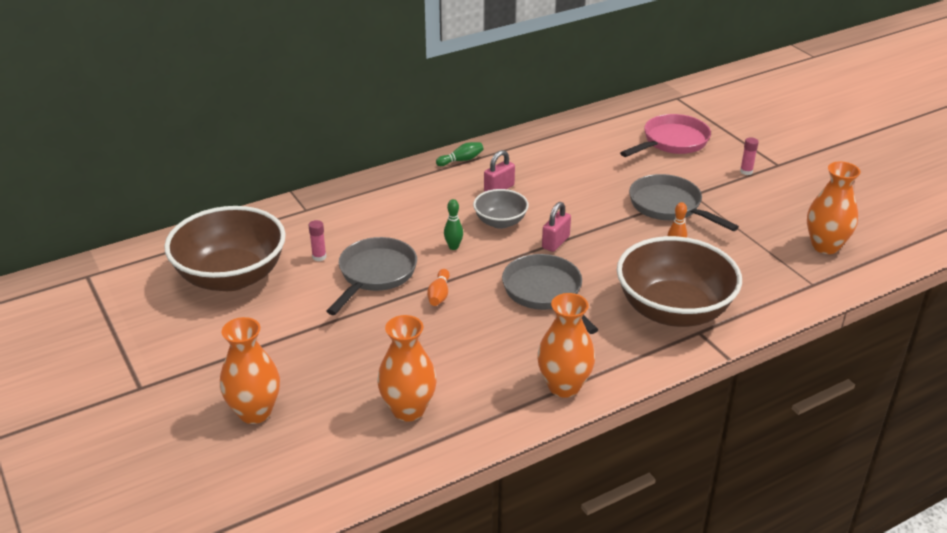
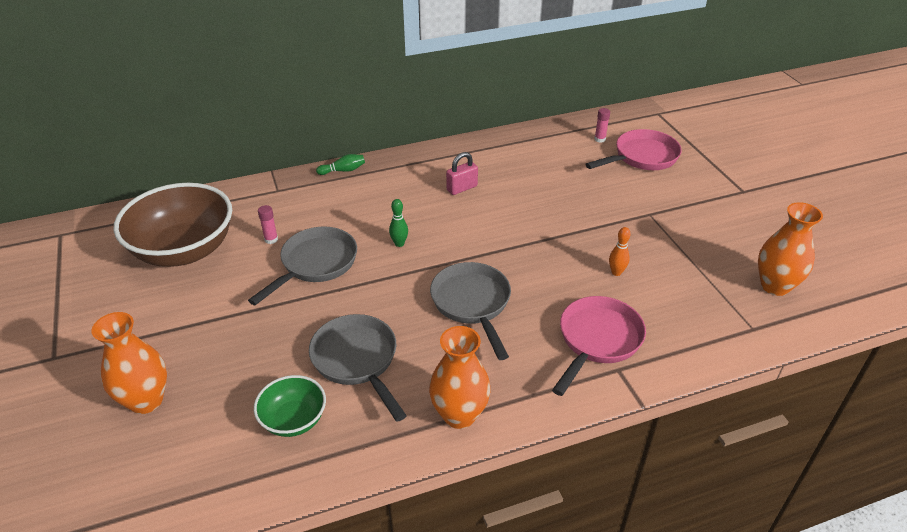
camera: 10 degrees right, 5 degrees up
orange vase [377,315,437,422] -> green bowl [254,375,326,437]
orange bowling pin [427,269,450,306] -> none
green bowling pin [436,142,484,166] -> green bowling pin moved to [316,154,365,175]
grey bowl [473,189,529,229] -> none
pink padlock [542,202,571,252] -> none
brown bowl [617,236,742,327] -> pink pan [552,296,646,396]
grey pan [629,174,739,231] -> grey pan moved to [309,314,407,422]
pink glue stick [740,137,759,175] -> pink glue stick moved to [594,108,610,143]

